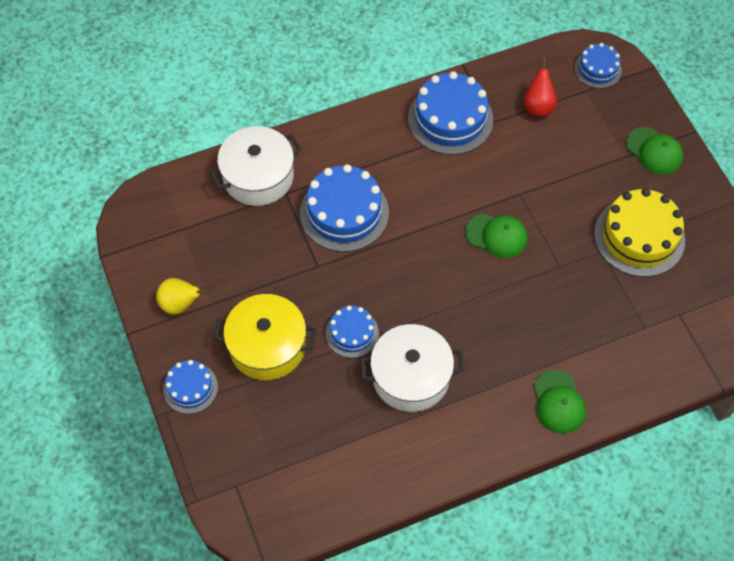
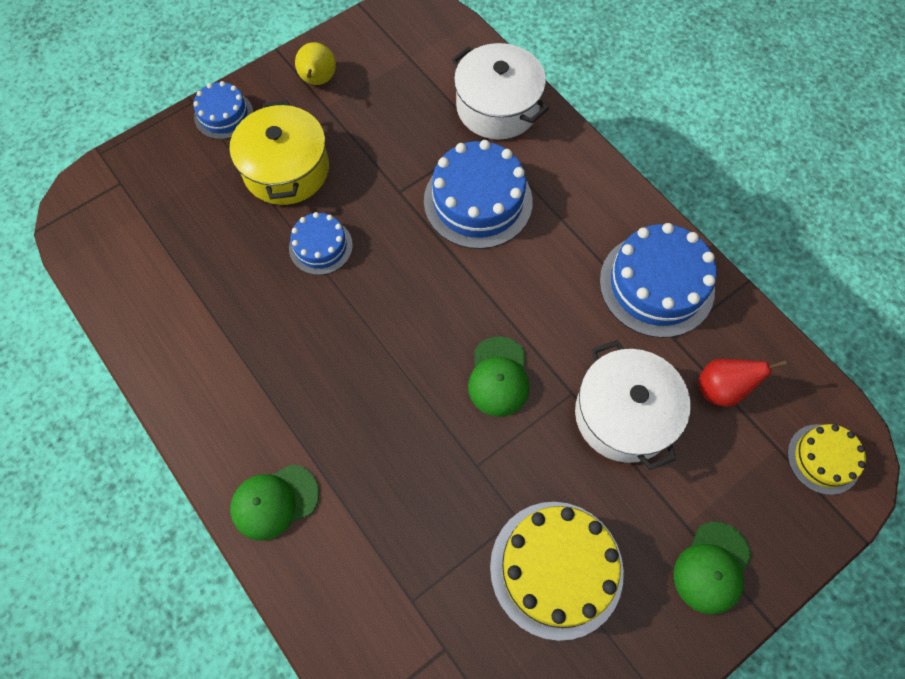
camera: 75 degrees right, 5 degrees up
white pot [360,324,464,412] -> white pot moved to [575,340,690,470]
blue cake [574,43,622,89] -> yellow cake [787,424,866,495]

